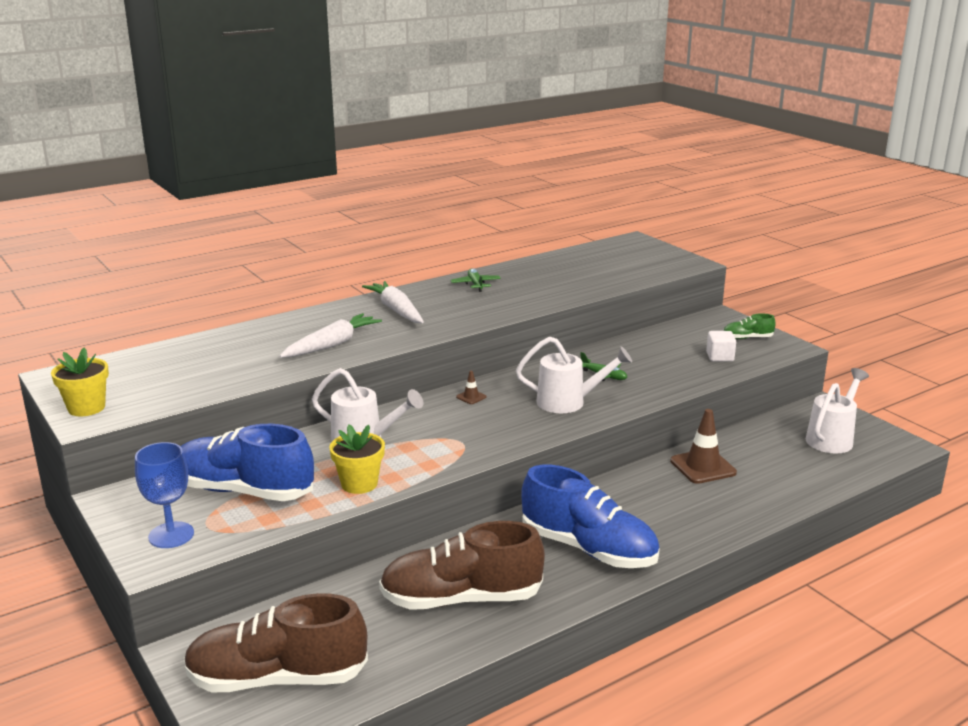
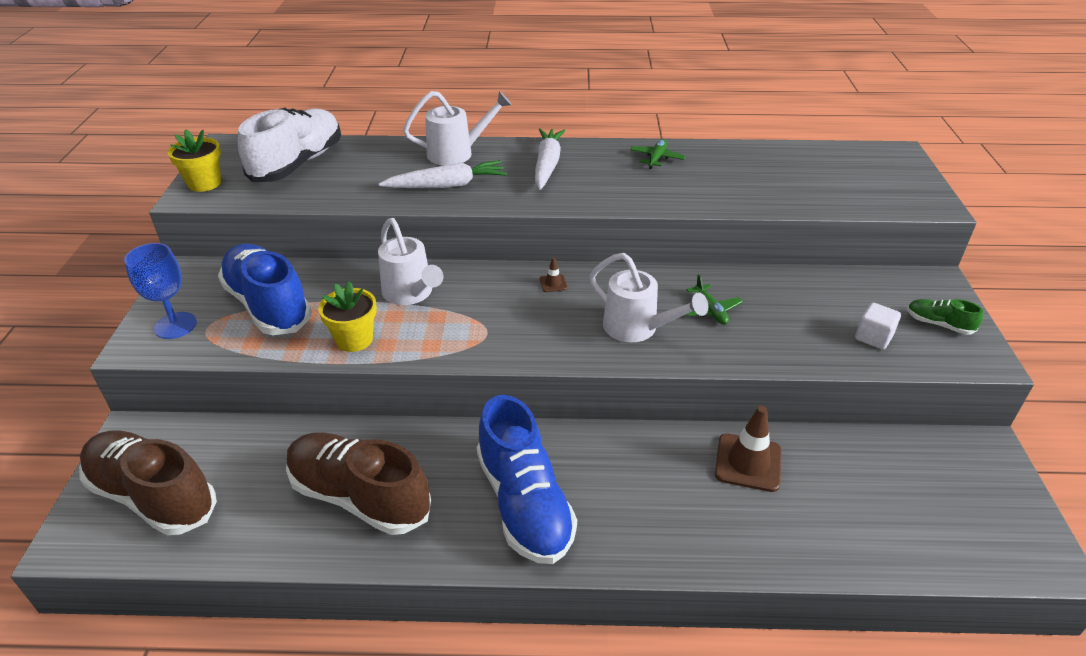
camera: 35 degrees right, 15 degrees up
white watering can [806,368,869,454] -> white watering can moved to [403,91,512,165]
none -> white shoe [238,108,341,182]

